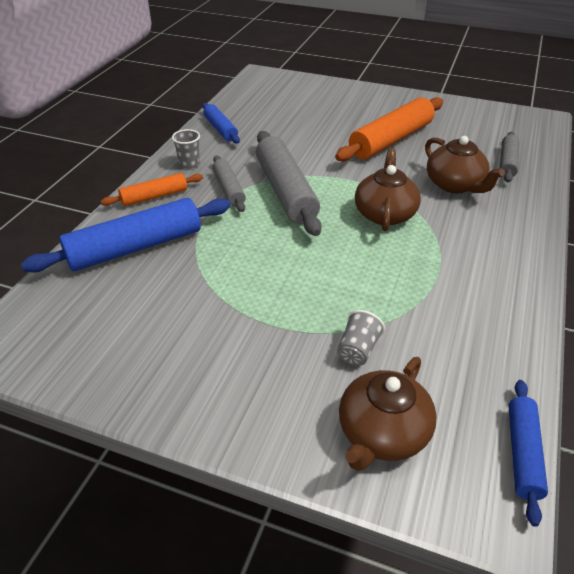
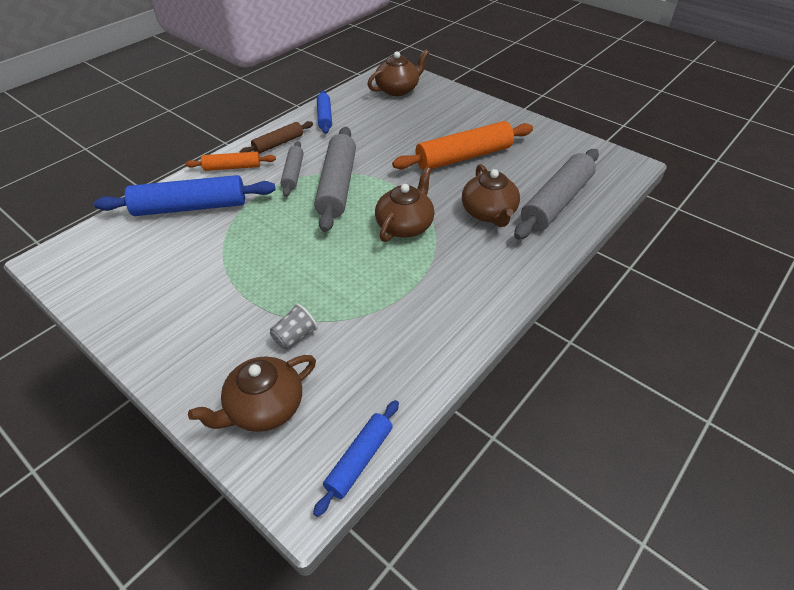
camera: 20 degrees right, 5 degrees up
grey cup [172,129,200,168] -> brown rolling pin [240,121,313,154]
grey rolling pin [500,132,519,182] -> grey rolling pin [514,149,599,240], size x1.81
none -> brown teapot [367,50,429,96]

